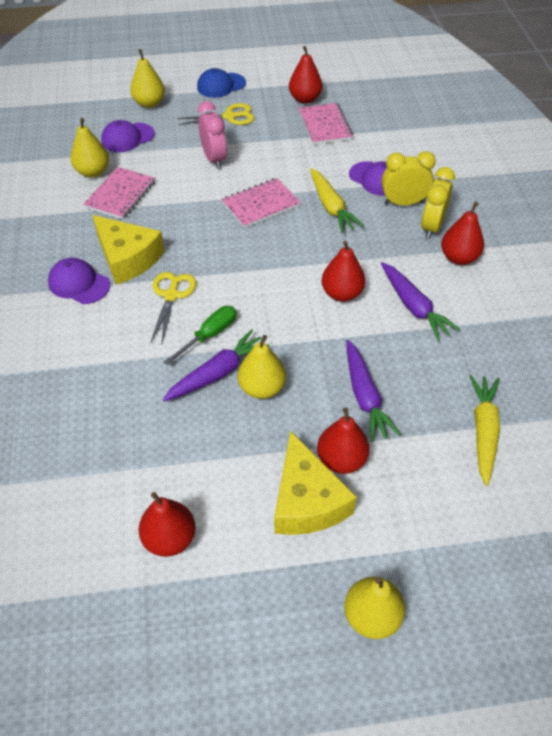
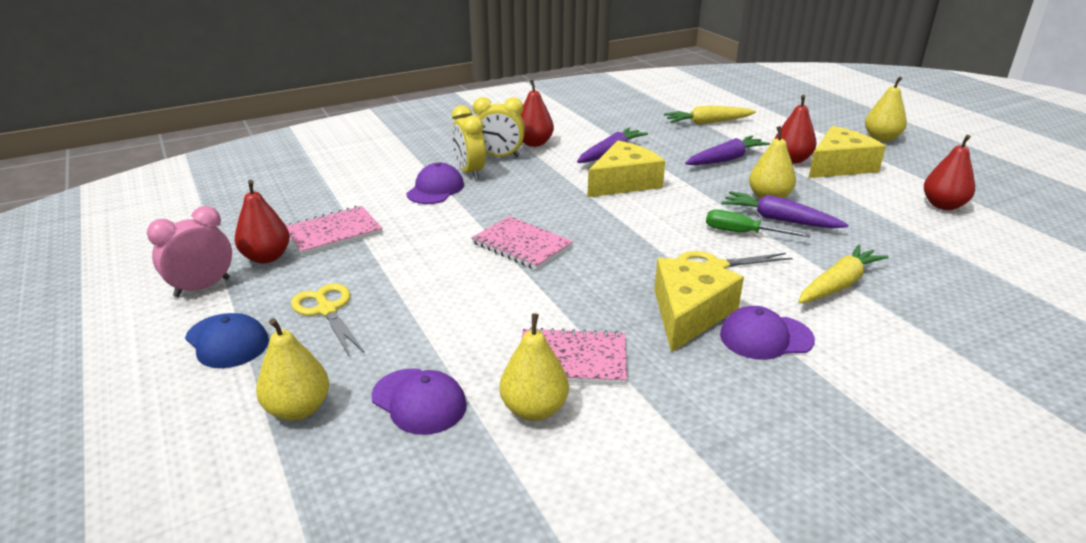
camera: 110 degrees left, 20 degrees down
purple cap [48,258,110,304] -> purple cap turned 75 degrees clockwise [720,306,815,360]
pink clock [198,101,227,169] -> pink clock moved to [147,206,232,297]
yellow carrot [310,168,364,233] -> yellow carrot moved to [798,244,889,303]
red pear [322,241,365,302] -> yellow cheese [587,140,665,197]

